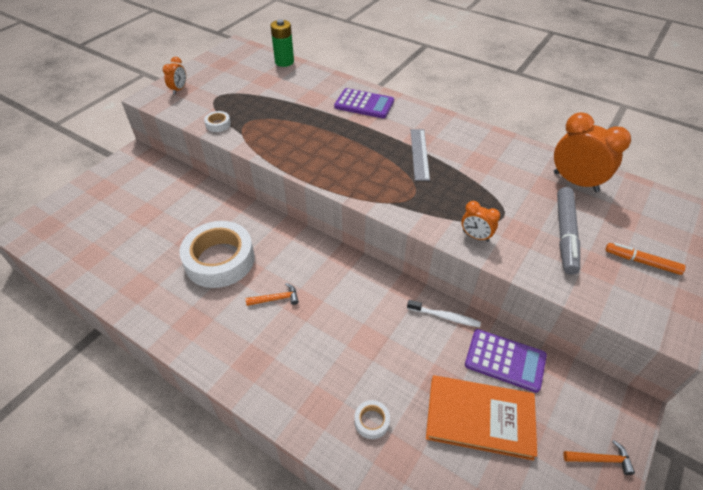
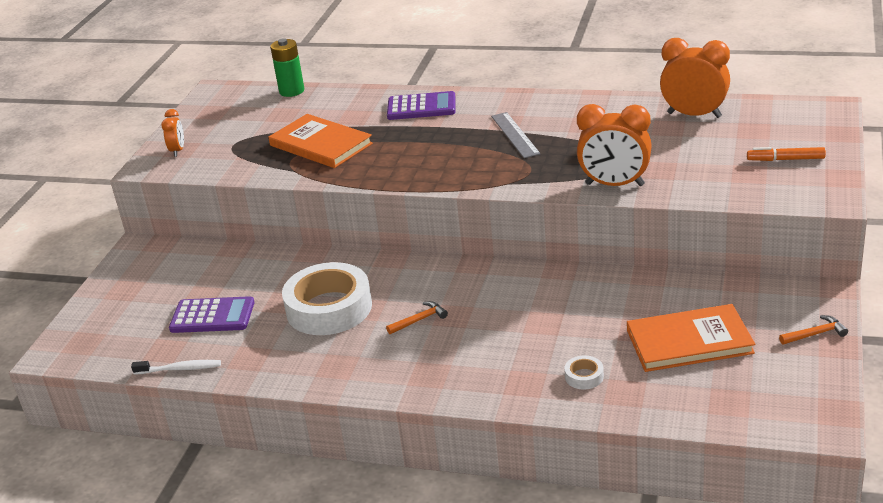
camera: 15 degrees left, 15 degrees down
white tape [204,111,231,132] -> none
white toothbrush [407,300,481,327] -> white toothbrush moved to [131,360,221,374]
orange clock [461,201,500,242] -> orange clock [577,104,652,186], size x1.90
purple calculator [465,329,547,393] -> purple calculator moved to [169,296,255,333]
grey marker [557,187,580,275] -> none
none -> orange book [268,114,373,168]

